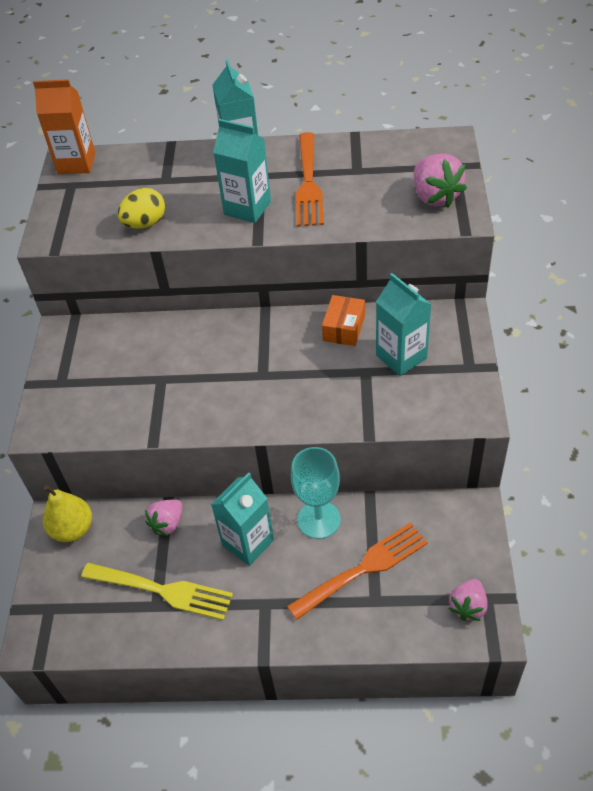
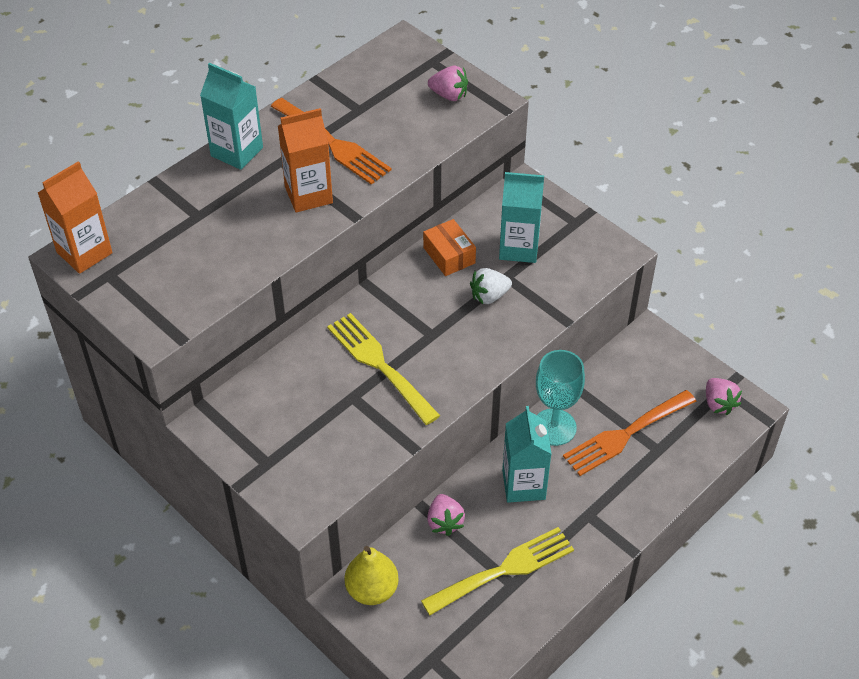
camera: 50 degrees left, 0 degrees up
yellow egg [118,188,165,229] -> none
turquoise carton [213,119,271,223] -> orange carton [278,108,333,212]
orange fork [287,522,428,620] -> orange fork turned 135 degrees counterclockwise [563,390,696,476]
pink strawberry [414,153,467,207] -> pink strawberry [428,66,468,101], size x0.66
none -> yellow fork [327,313,440,425]
none -> white strawberry [470,268,512,304]

